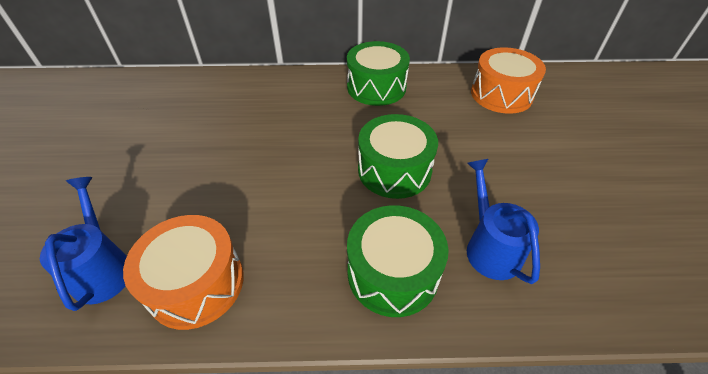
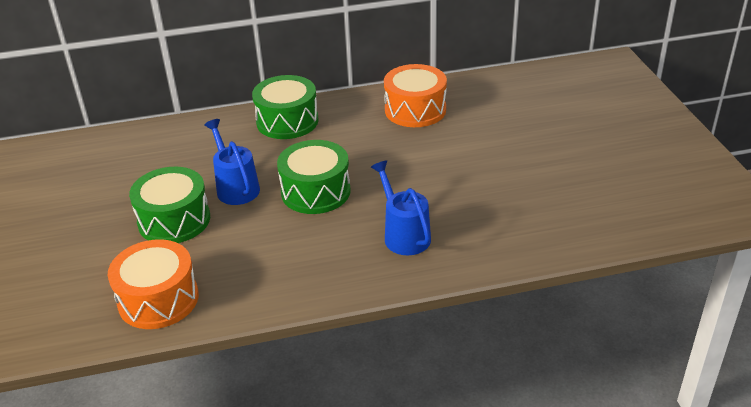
camera: 10 degrees left, 10 degrees down
blue watering can [40,177,127,311] -> blue watering can moved to [204,119,260,205]
green drum [347,205,449,317] -> green drum moved to [129,167,210,243]

